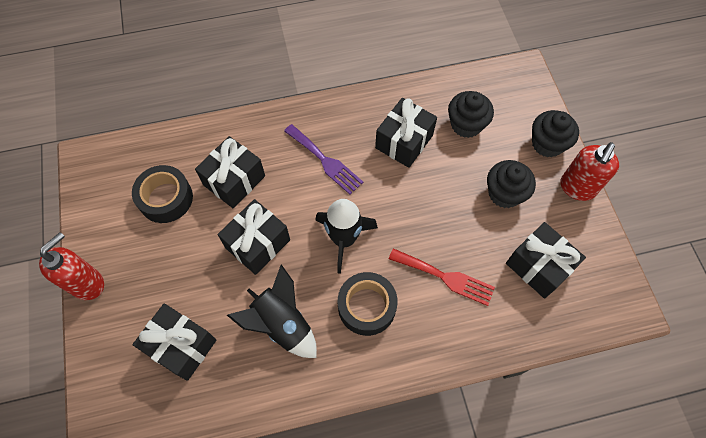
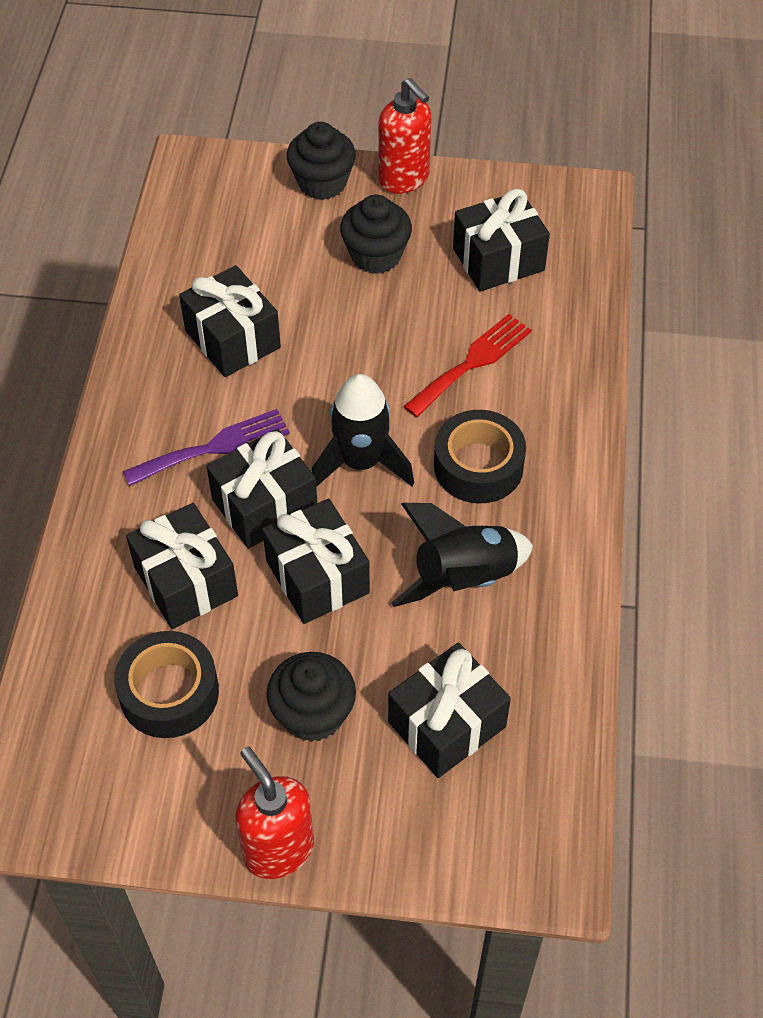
camera: 70 degrees left, 10 degrees down
black cupcake [448,91,494,138] -> black cupcake moved to [267,652,356,742]
none -> black gift [206,429,317,549]

